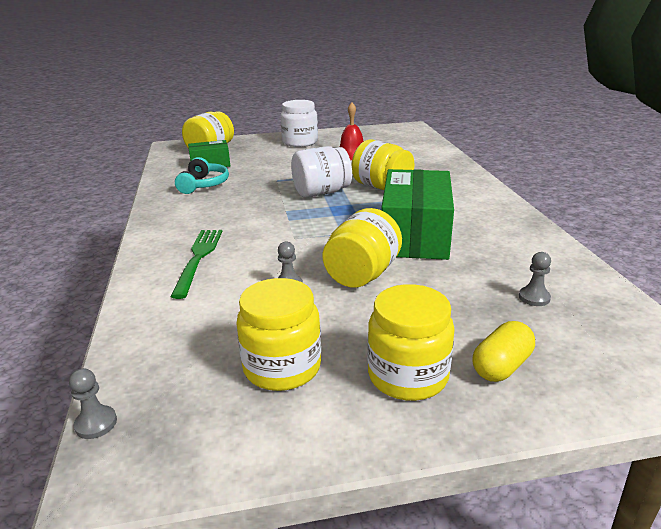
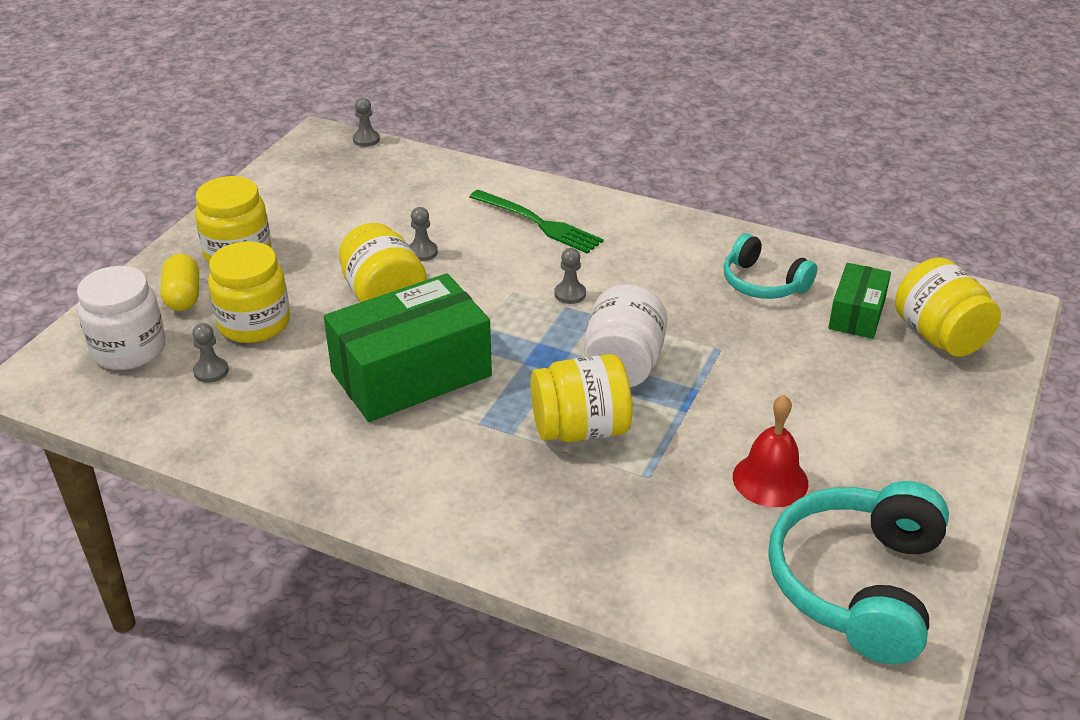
camera: 125 degrees right, 10 degrees up
yellow jar [237,278,321,391] -> yellow jar moved to [208,241,290,343]
white jar [280,100,318,147] -> white jar moved to [77,266,166,370]
green box [381,169,454,260] -> green box turned 75 degrees counterclockwise [324,273,492,422]
none -> grey pawn [554,248,586,304]
none -> turquoise headphones [768,481,949,664]

